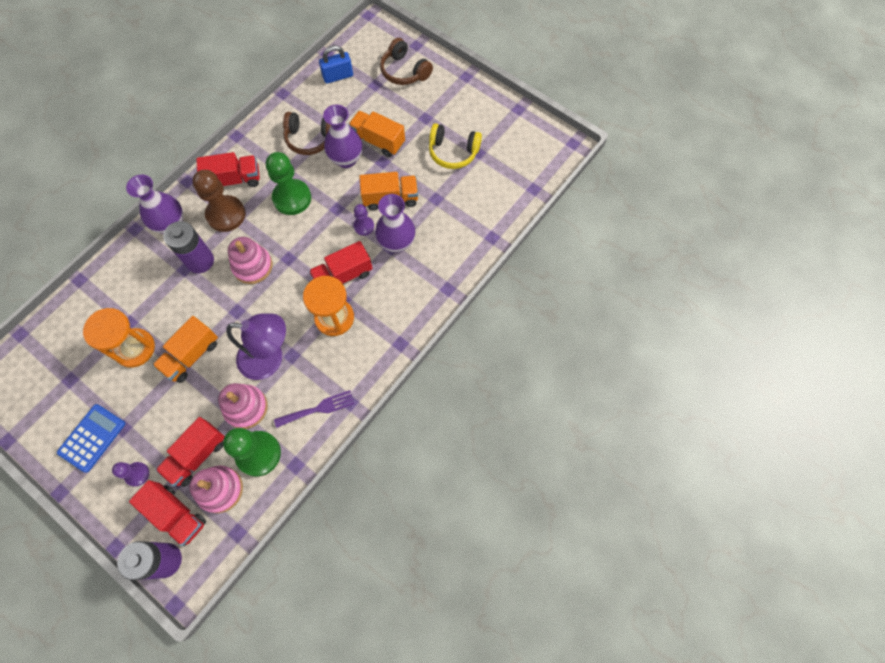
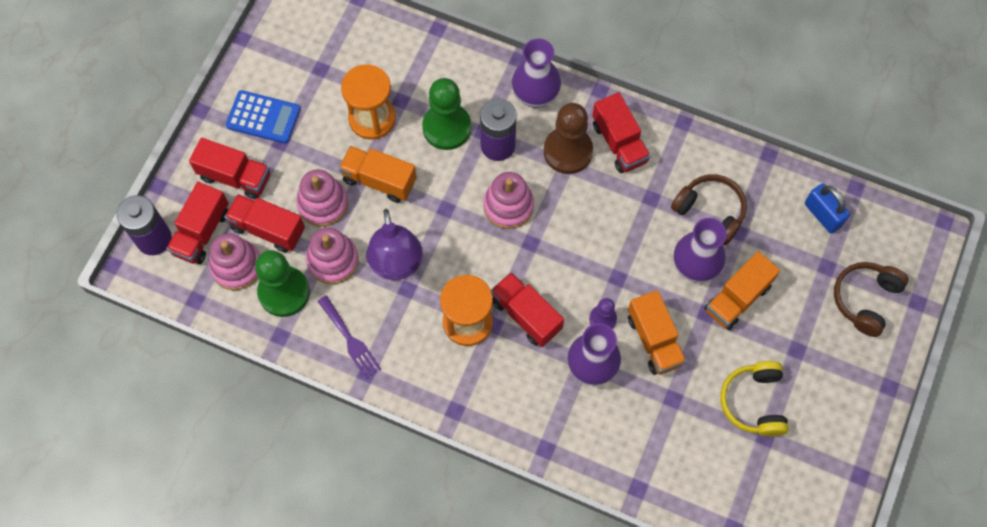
camera: 75 degrees right, 0 degrees up
purple pawn [112,462,149,487] -> red truck [189,138,270,199]
green pawn [266,152,311,215] -> green pawn moved to [422,78,471,150]
brown headphones [283,112,331,155] -> brown headphones turned 135 degrees clockwise [671,174,747,245]
orange truck [348,111,405,157] -> orange truck turned 150 degrees counterclockwise [704,251,780,330]
none -> pink stacking toy [296,169,348,227]

